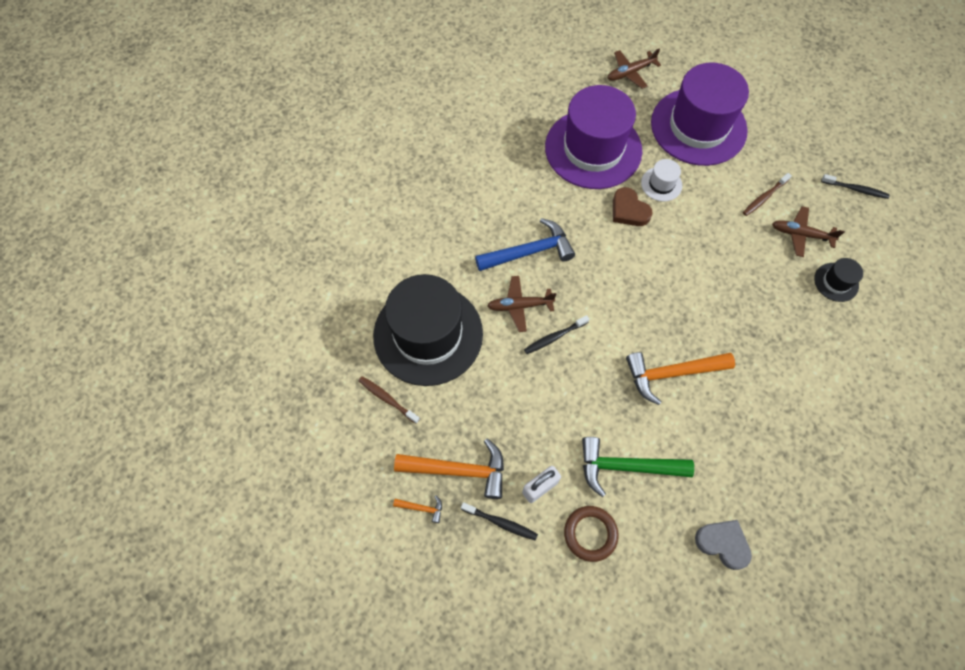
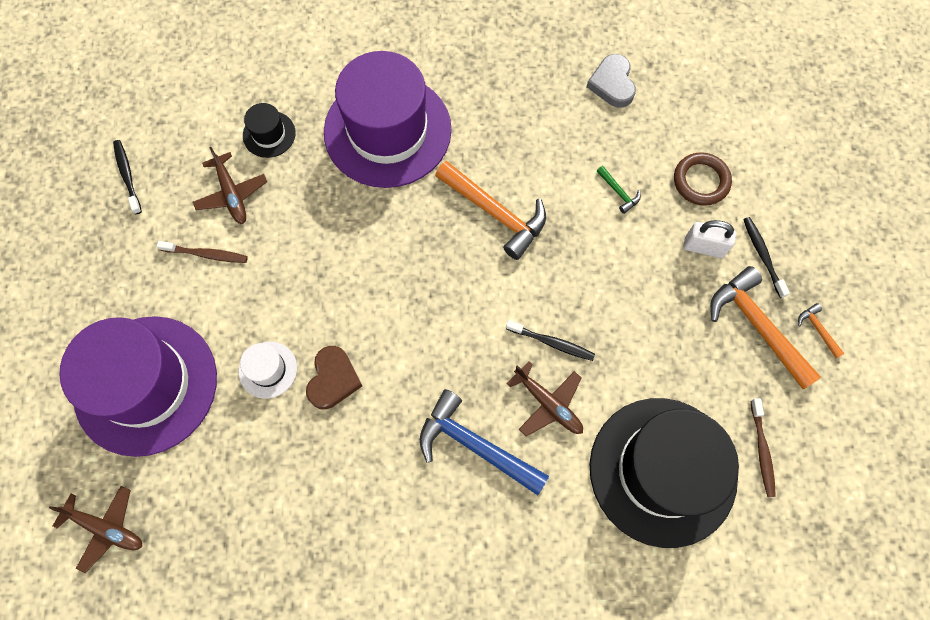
camera: 130 degrees left, 5 degrees up
purple hat [545,85,642,189] -> purple hat moved to [324,51,452,188]
green hammer [582,437,694,497] -> green hammer [597,166,641,214], size x0.44

